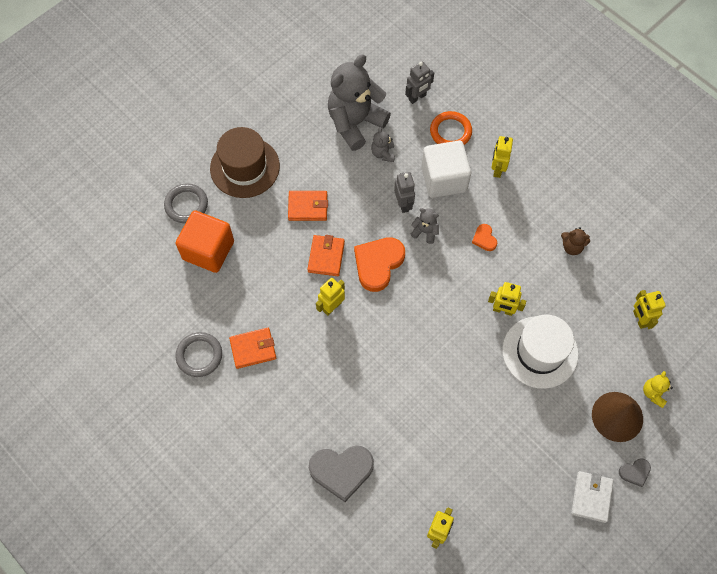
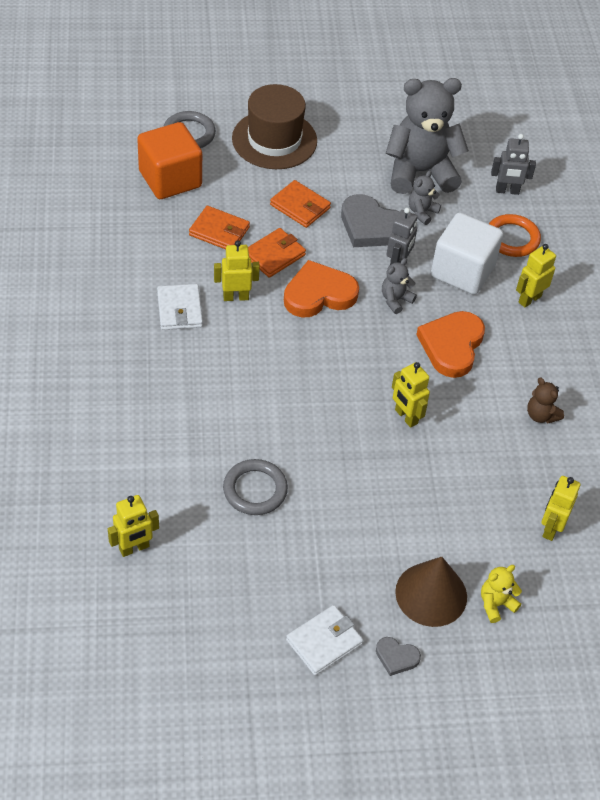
camera: 35 degrees right, 15 degrees down
grey ring [175,332,222,377] -> grey ring moved to [223,459,288,515]
orange wallet [229,328,276,369] -> orange wallet moved to [189,206,250,249]
grey heart [309,446,374,502] -> grey heart moved to [341,194,400,247]
grey teddy bear [411,208,439,244] -> grey teddy bear turned 105 degrees counterclockwise [382,258,417,314]
orange heart [472,224,497,251] -> orange heart [416,311,485,378], size x2.03
white hat [502,315,578,389] -> none
none -> white wallet [157,284,203,330]

